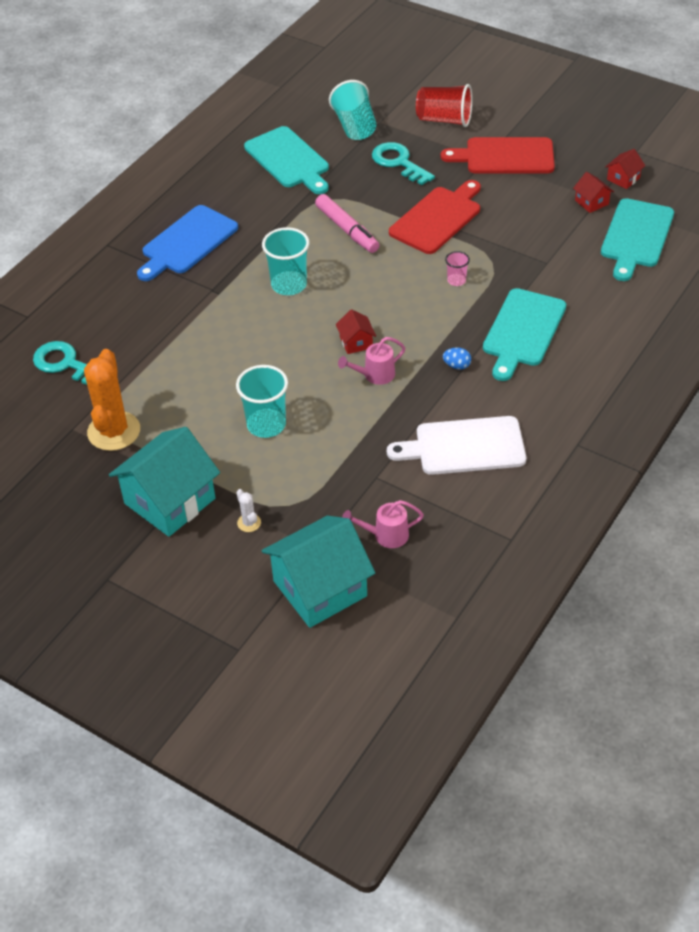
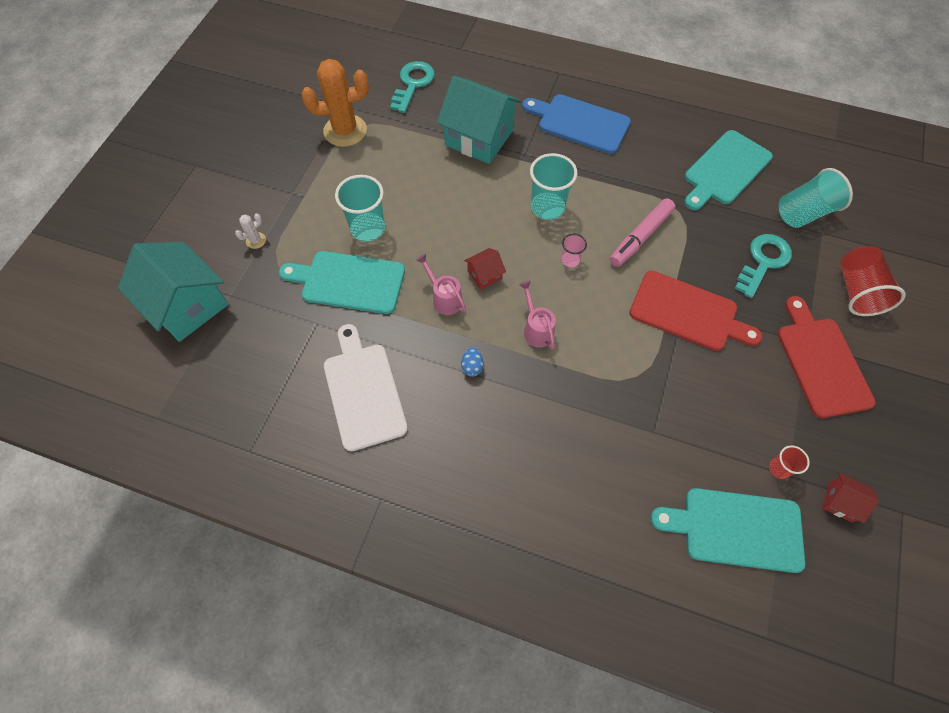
camera: 75 degrees right, 15 degrees up
turquoise house [109,427,220,537] -> turquoise house moved to [437,76,522,164]
pink watering can [342,500,424,548] -> pink watering can moved to [519,281,556,349]
pink cup [445,251,470,286] -> pink cup moved to [561,234,587,267]
turquoise cutting board [483,288,566,381] -> turquoise cutting board moved to [279,251,405,314]
red house [573,172,614,213] -> red cup [769,446,810,479]

